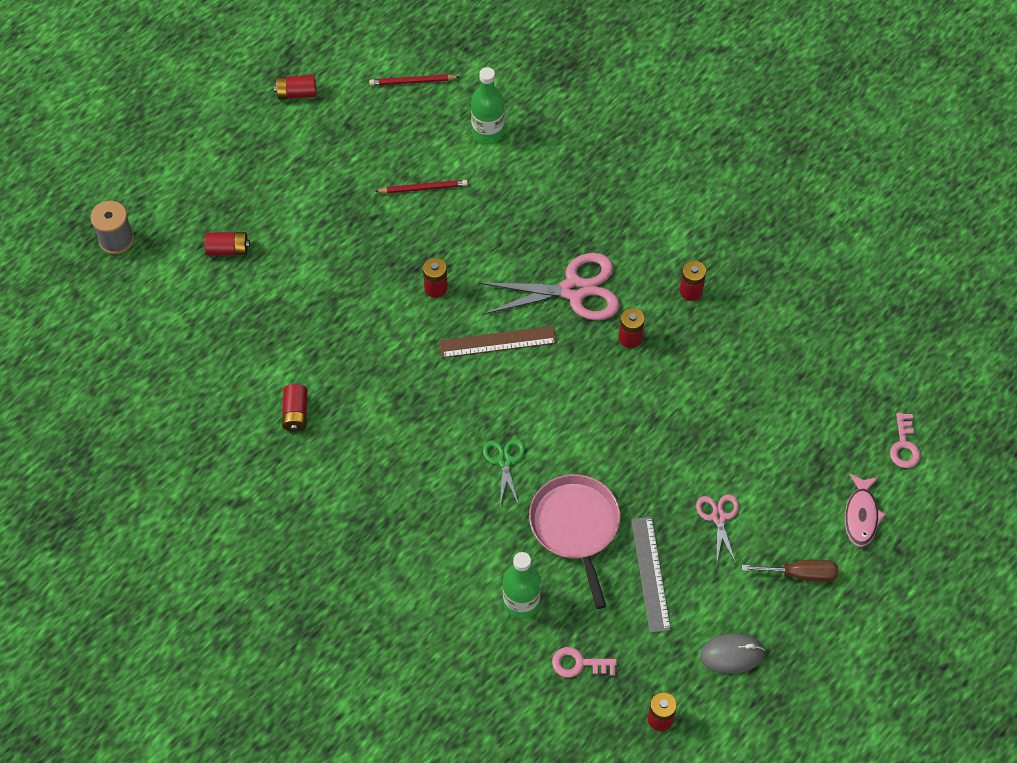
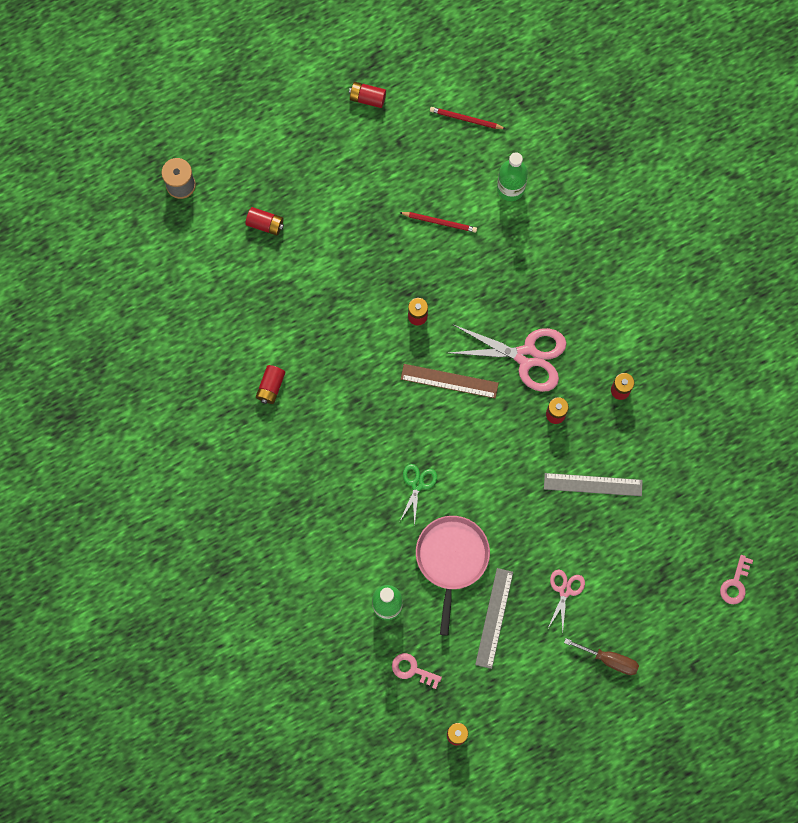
camera: 20 degrees right, 15 degrees up
grey mouse [700,634,765,674] -> none
pink fish [845,473,886,547] -> none
none -> grey ruler [544,473,643,496]

